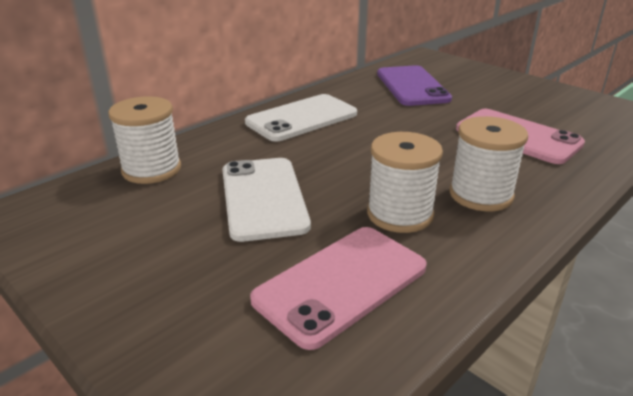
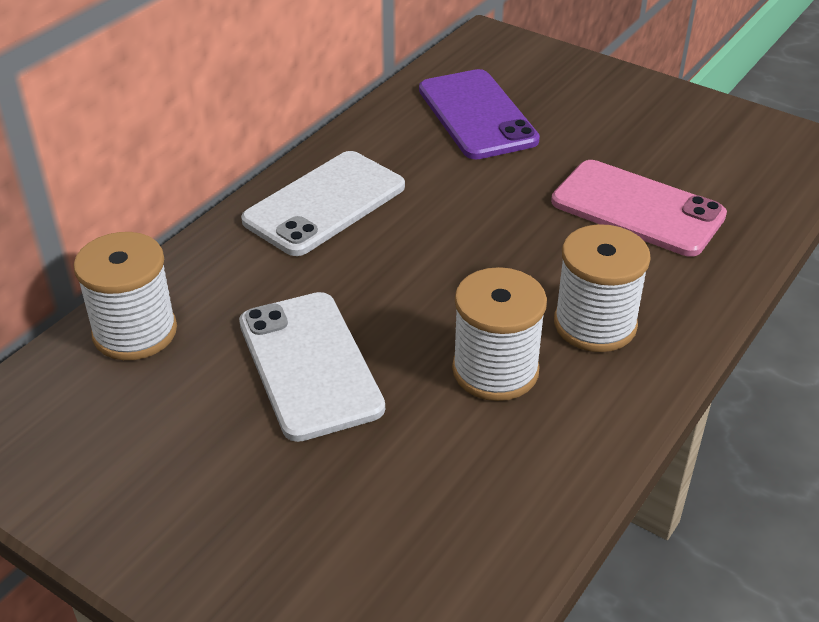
camera: 10 degrees left, 10 degrees up
pink phone [250,227,427,350] -> none

